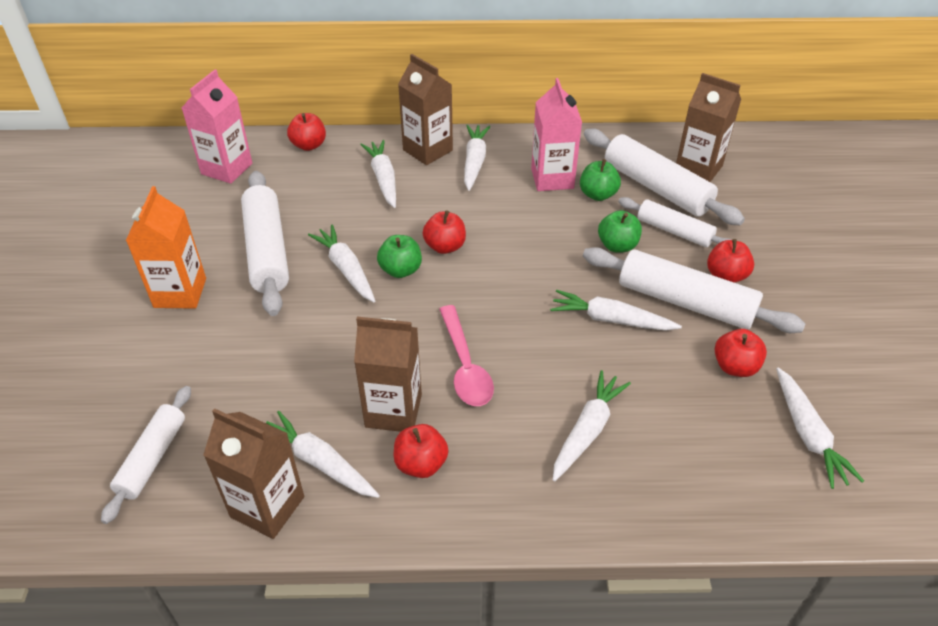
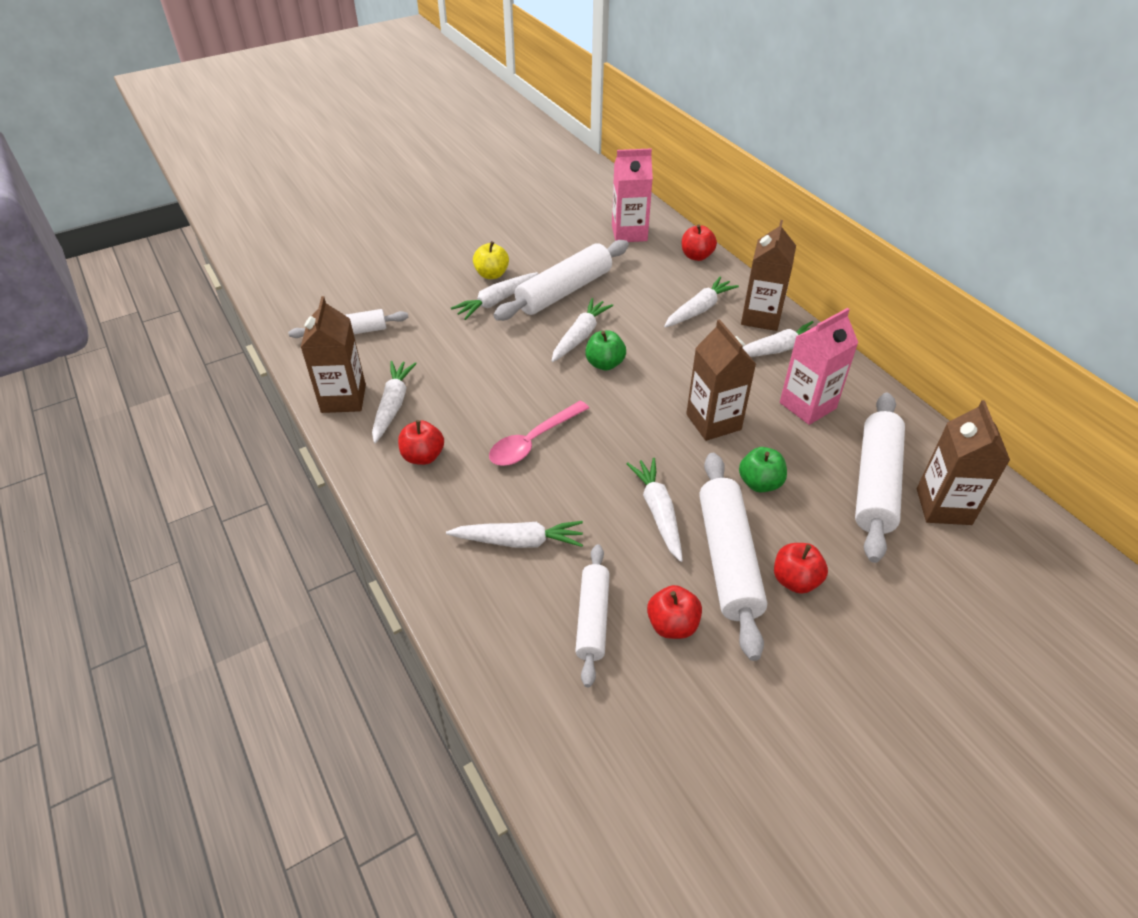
camera: 60 degrees right, 0 degrees up
orange carton [126,186,206,309] -> yellow apple [473,241,509,279]
brown carton [354,317,422,432] -> brown carton moved to [686,319,756,441]
red apple [423,210,466,254] -> none
green apple [580,159,621,201] -> none
white rolling pin [618,197,732,247] -> white rolling pin moved to [575,544,610,687]
white carrot [776,367,864,489] -> white carrot moved to [451,272,538,320]

